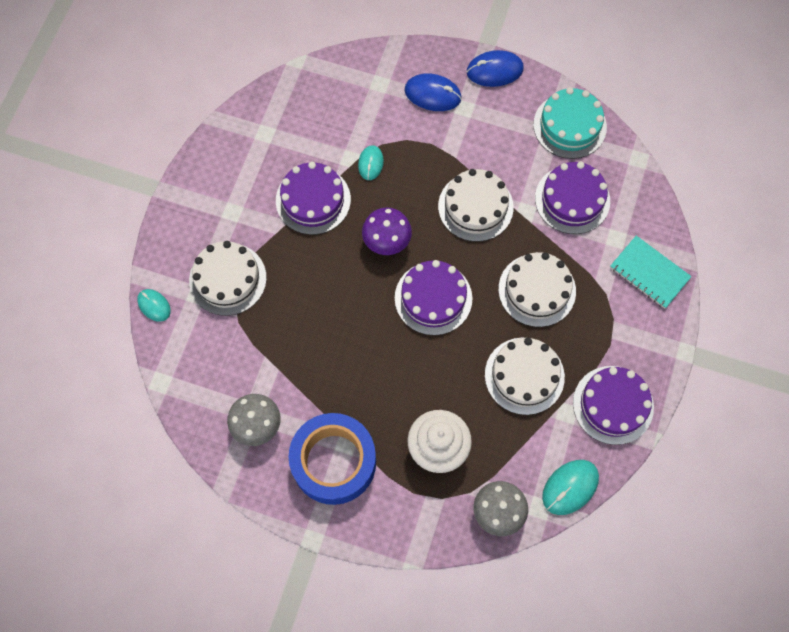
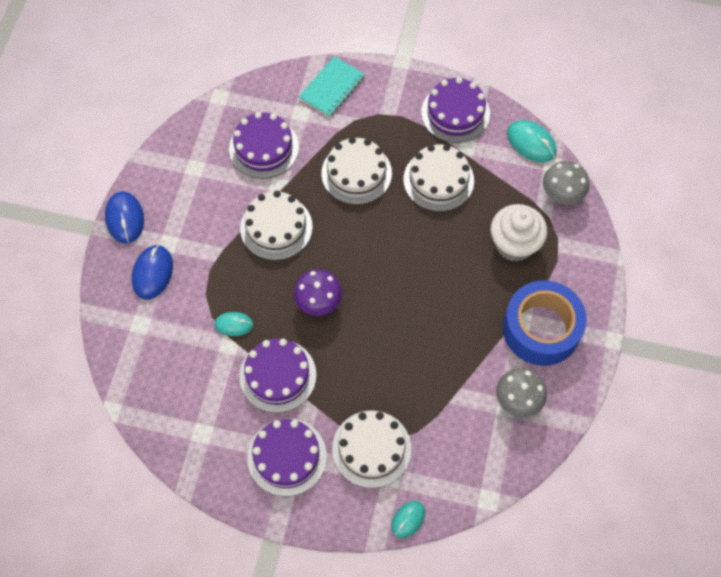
camera: 95 degrees left, 5 degrees down
purple cake [395,260,472,335] -> purple cake moved to [247,418,327,496]
turquoise cake [533,87,607,159] -> none

